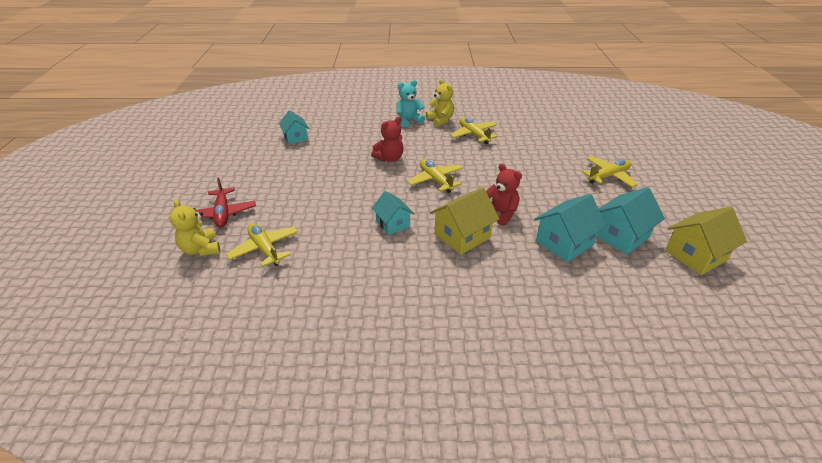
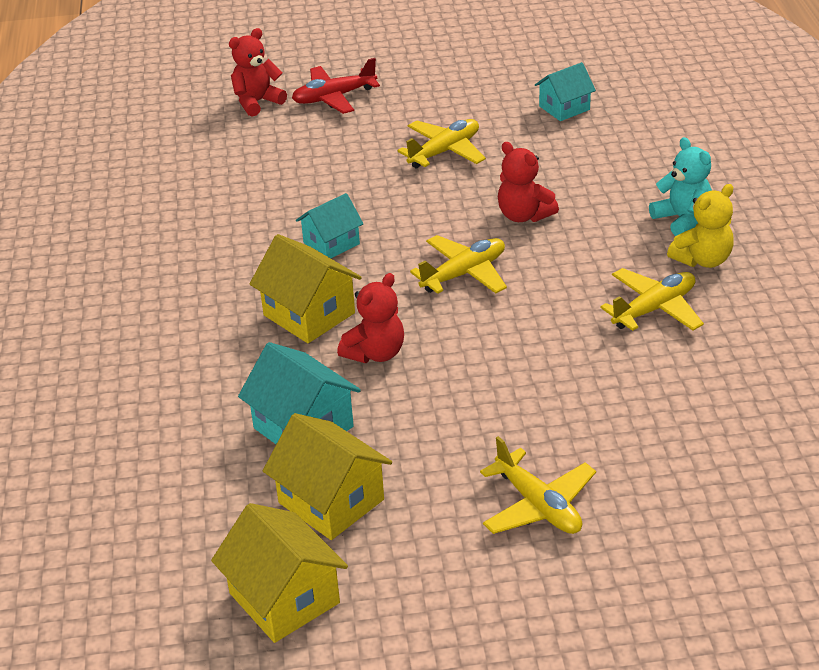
camera: 85 degrees right, 0 degrees up
yellow teddy bear [170,199,220,256] -> red teddy bear [229,28,287,117]
yellow plane [226,223,298,267] -> yellow plane moved to [397,119,486,168]
turquoise house [597,187,665,255] -> yellow house [263,413,392,540]

